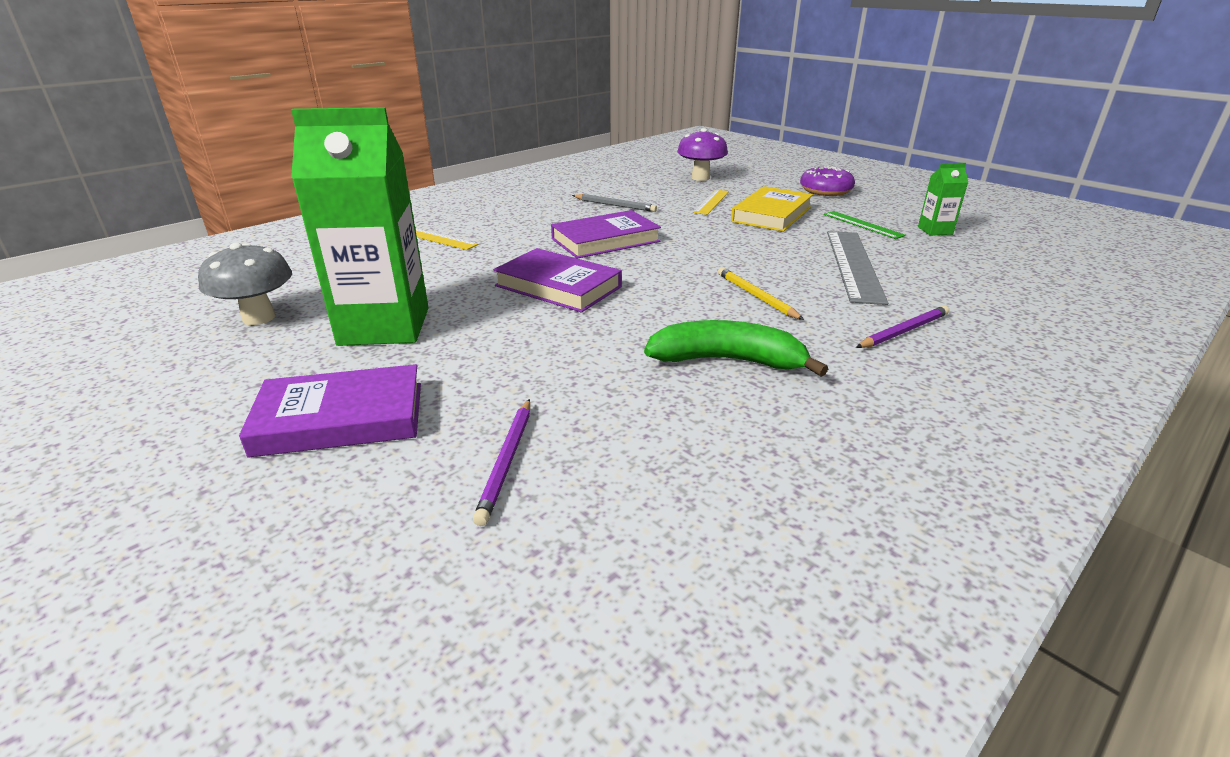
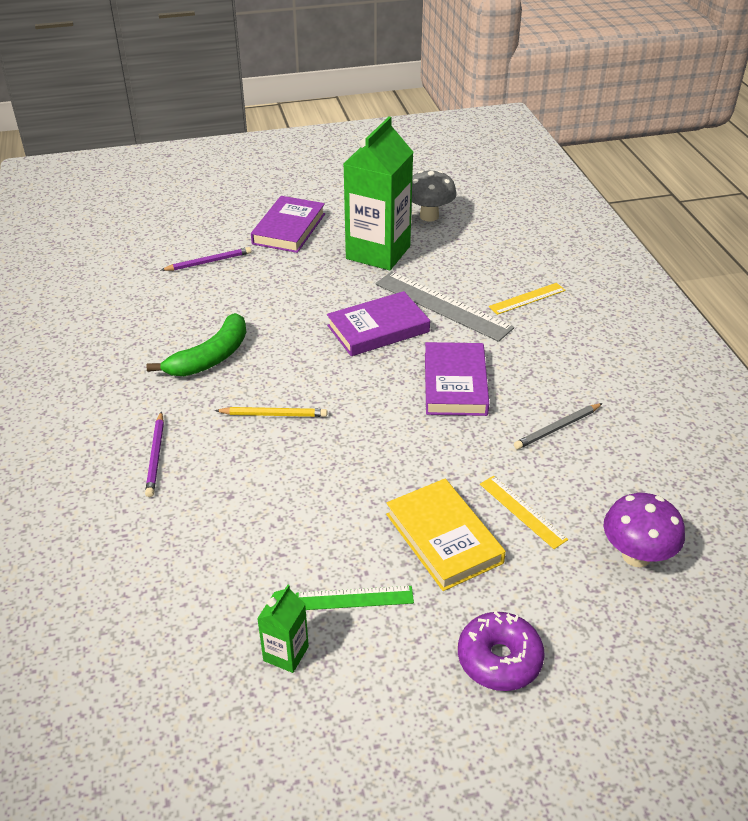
camera: 120 degrees right, 10 degrees up
purple pencil [473,399,530,526] -> purple pencil turned 120 degrees clockwise [161,247,251,271]
grey ruler [827,231,888,305] -> grey ruler moved to [375,272,514,342]

